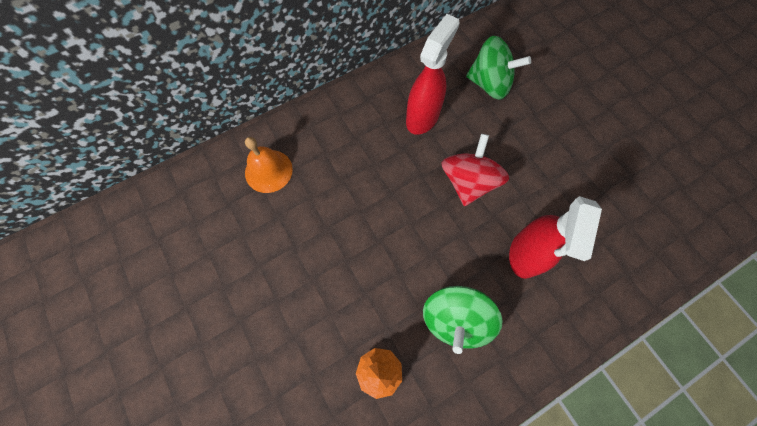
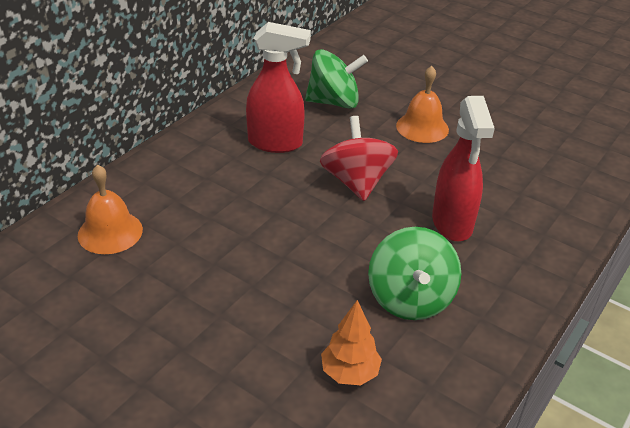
camera: 25 degrees left, 30 degrees down
red spray bottle [406,14,460,135] -> red spray bottle turned 90 degrees clockwise [246,22,311,153]
none -> orange bell [396,66,449,143]

